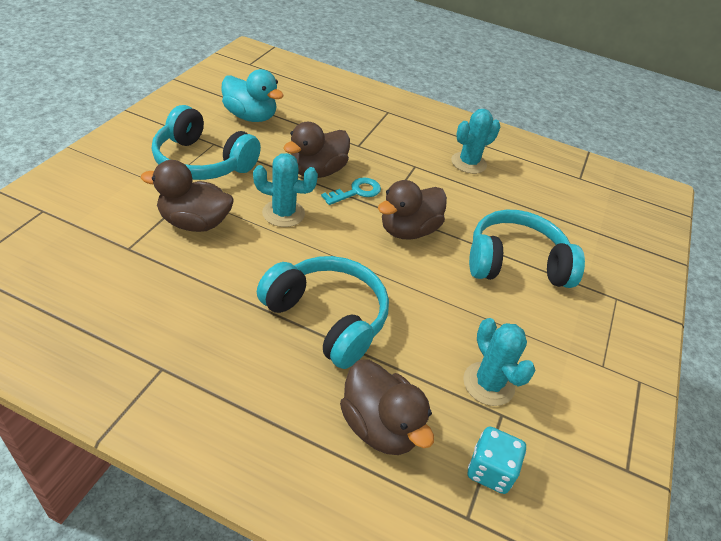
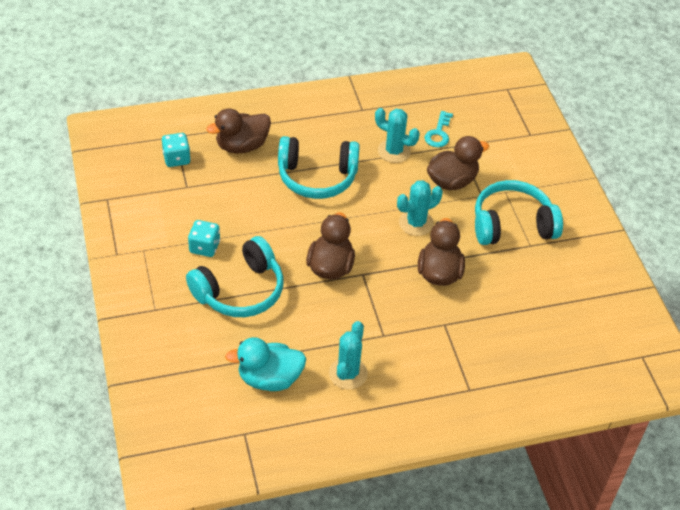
camera: 145 degrees right, 5 degrees up
turquoise duck [222,69,284,122] -> turquoise duck moved to [225,337,306,391]
turquoise key [321,178,381,205] -> turquoise key moved to [424,111,453,147]
brown duck [340,359,434,455] -> brown duck turned 45 degrees counterclockwise [206,108,271,154]
turquoise cactus [463,318,536,406] -> turquoise cactus moved to [375,108,420,163]
none -> turquoise dice [188,220,220,257]

